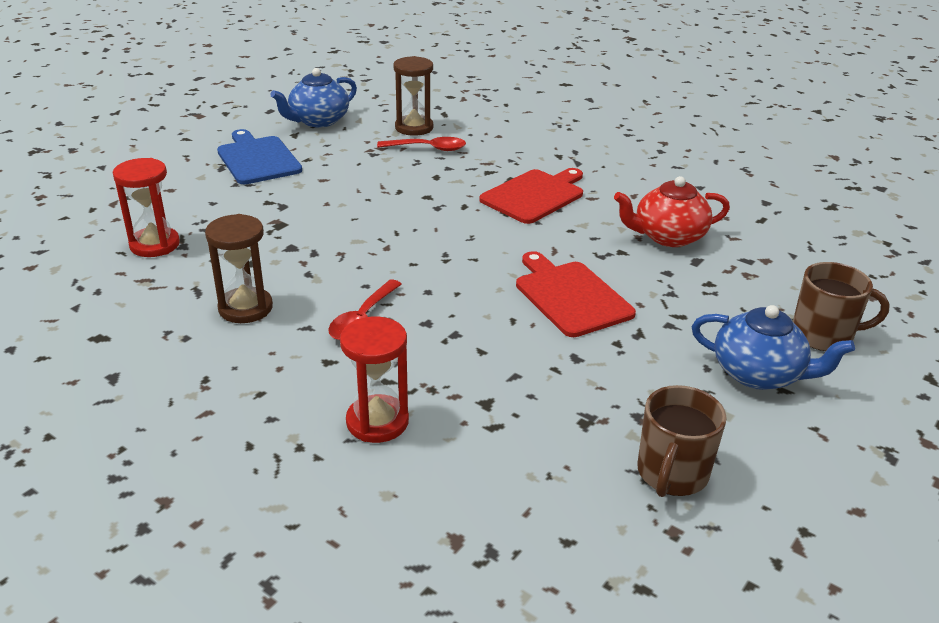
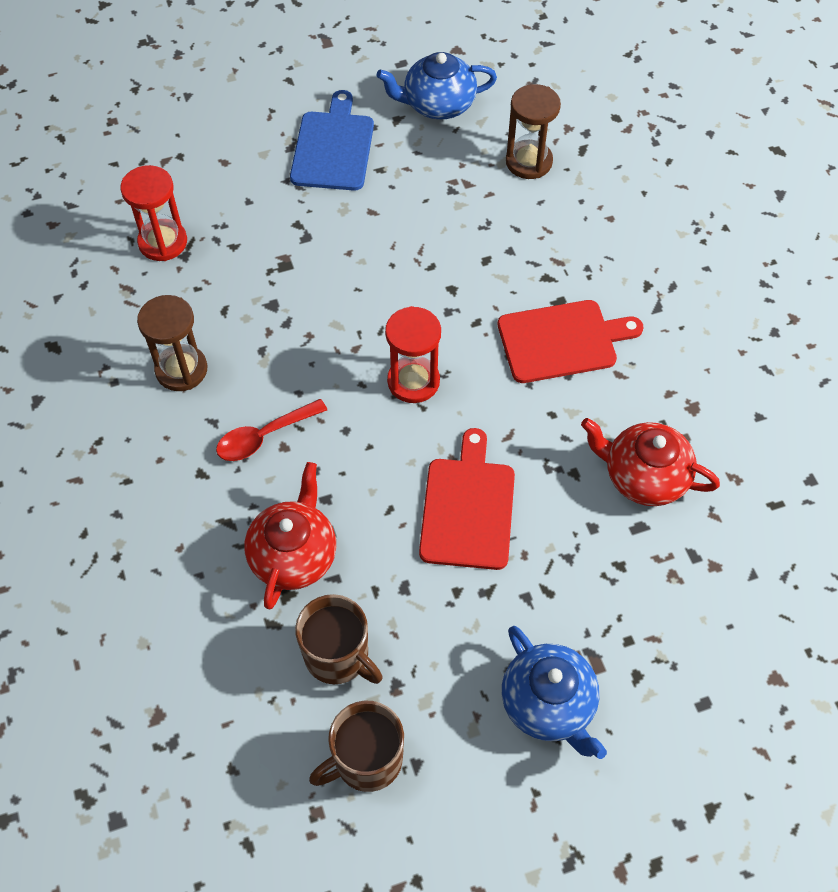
camera: 35 degrees right, 25 degrees up
red hourglass [340,317,409,443] -> red hourglass moved to [385,306,441,403]
red spoon [377,137,466,151] -> none
brown mug [793,262,890,351] -> brown mug moved to [295,594,383,684]
none -> red teapot [245,462,336,610]

